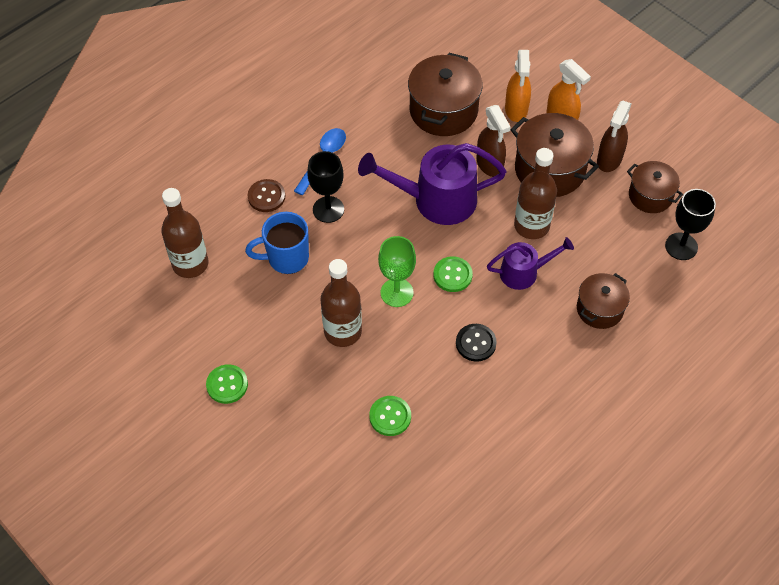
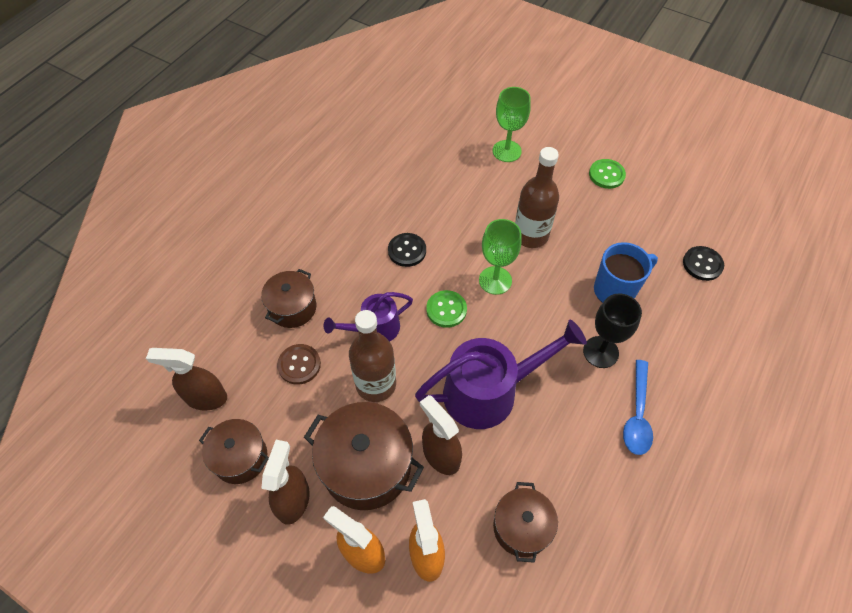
camera: 165 degrees right, 0 degrees up
brown bottle [161,188,208,278] -> black button [683,246,724,281]
brown button [248,179,285,212] -> brown button moved to [277,344,321,385]
green button [369,396,411,436] -> none
brown pot [408,53,483,136] -> brown pot [493,482,558,563], size x0.62
black goblet [665,189,716,260] -> brown spray bottle [146,348,227,411]
none -> green goblet [493,87,531,162]

